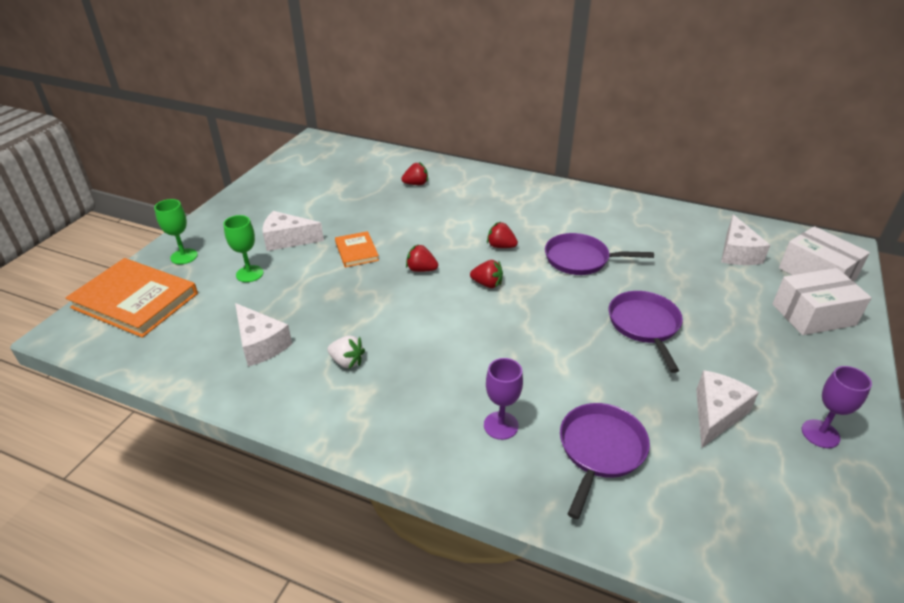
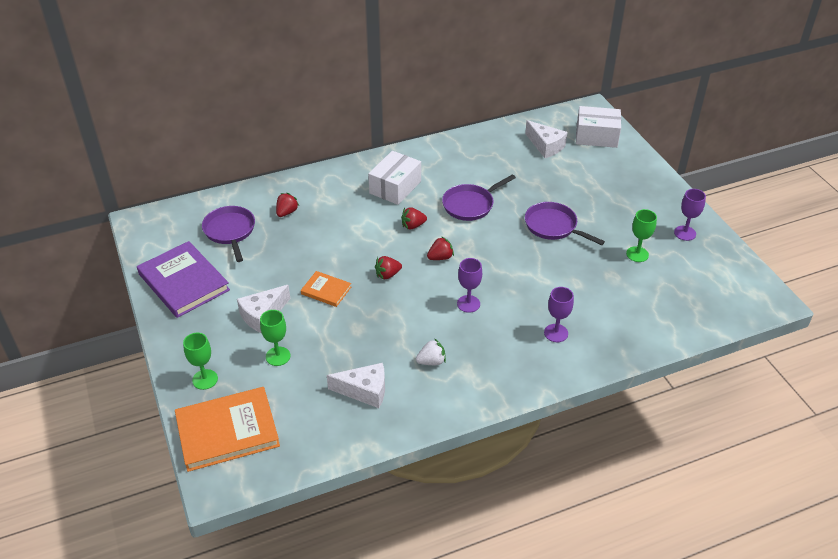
camera: 45 degrees left, 5 degrees up
purple pan [560,403,650,519] -> purple pan moved to [202,206,255,262]
white cheese [696,370,759,448] -> green goblet [626,209,657,262]
white box [772,268,872,335] -> white box moved to [368,151,421,205]
none -> purple book [137,241,230,318]
none -> purple goblet [457,258,482,313]

